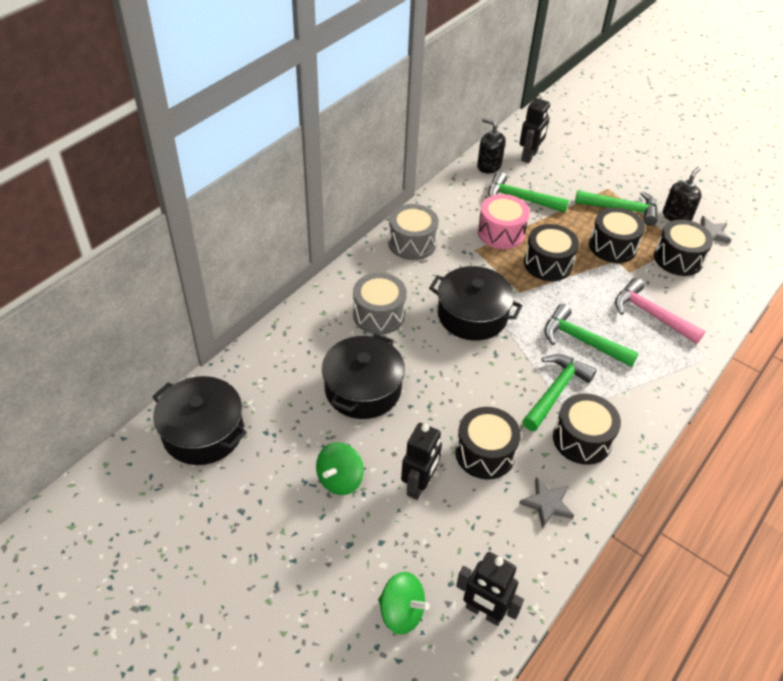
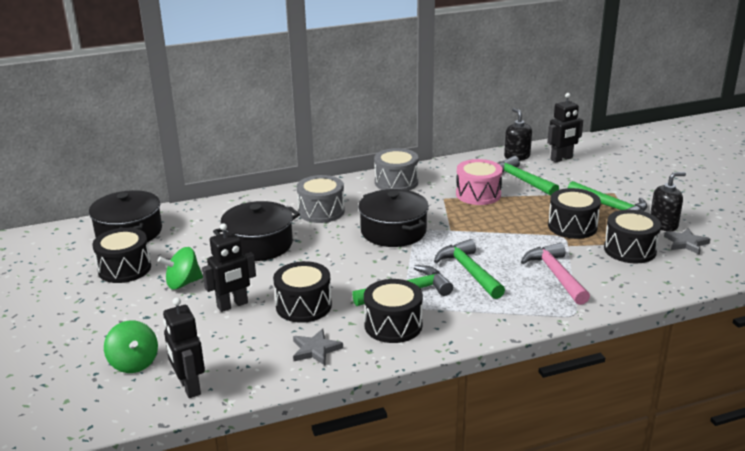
camera: 35 degrees right, 20 degrees down
black drum [524,224,579,281] -> black drum moved to [92,228,151,283]

